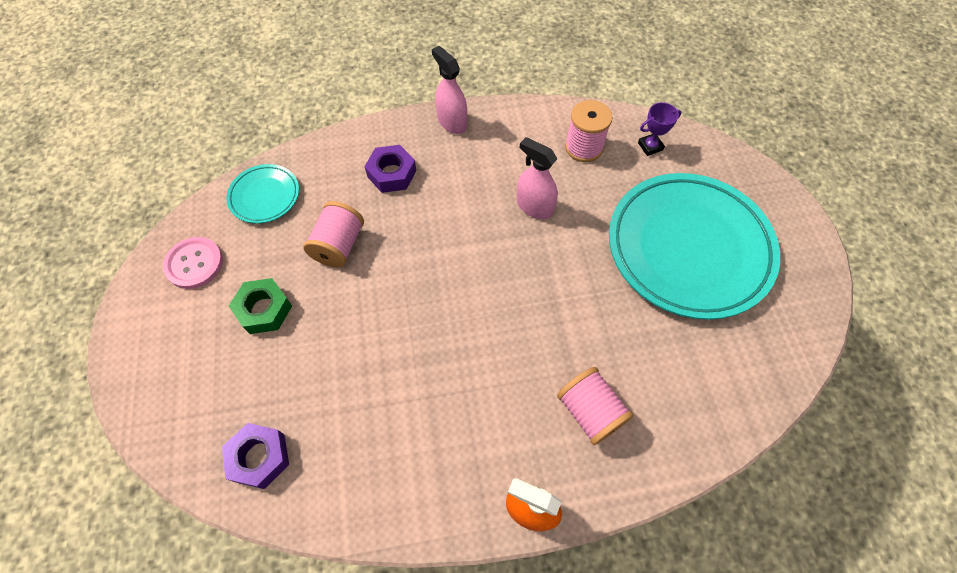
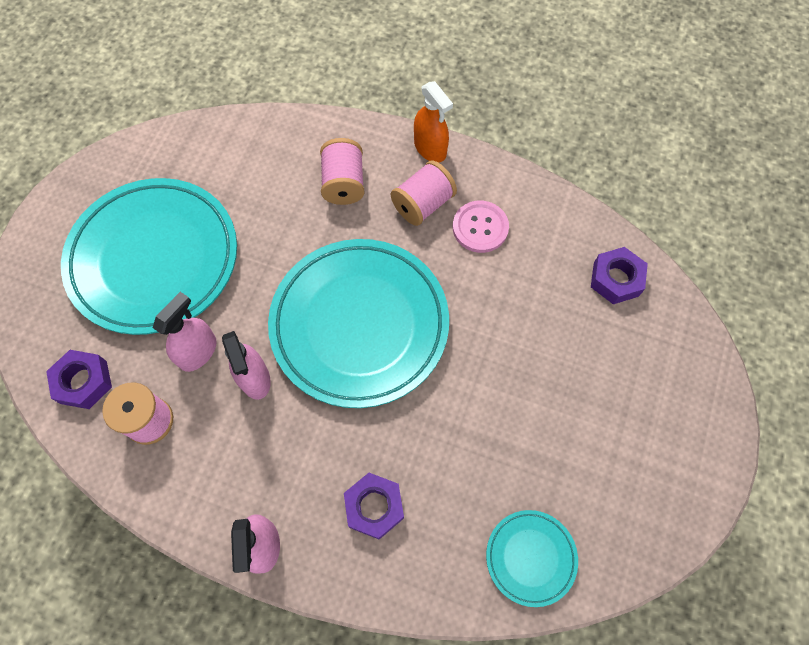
camera: 150 degrees left, 5 degrees up
pink button [163,237,223,289] -> pink button moved to [453,201,509,253]
green nut [229,278,292,334] -> none
pink spool [303,201,364,268] -> pink spool moved to [391,161,457,226]
purple trophy [638,102,681,156] -> purple nut [46,350,112,409]
none -> pink spray bottle [153,292,217,372]
none -> turquoise plate [268,239,449,408]

